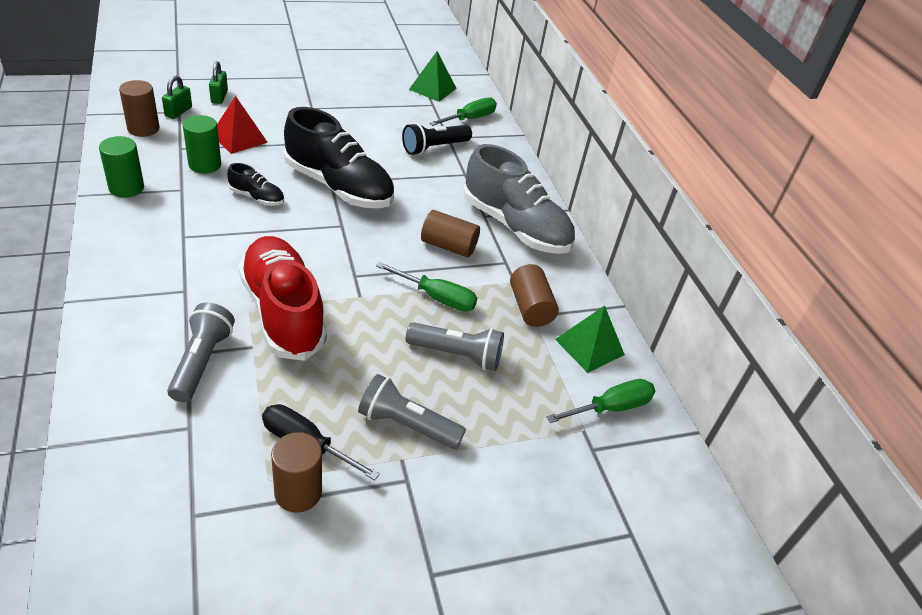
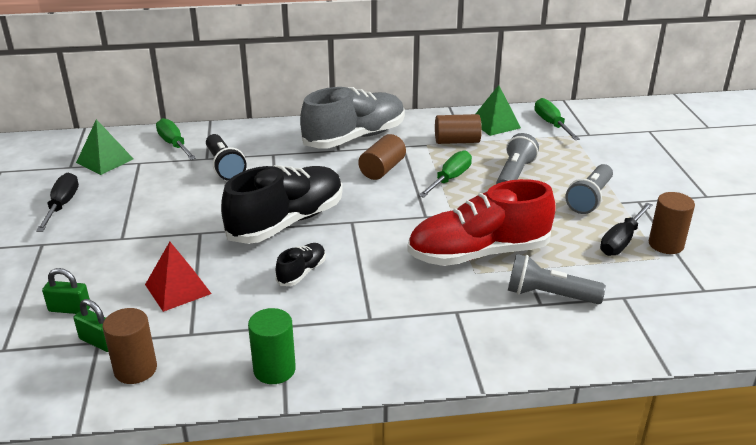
camera: 75 degrees left, 10 degrees down
green cylinder [183,115,221,174] -> none
none -> black screwdriver [36,173,79,232]

